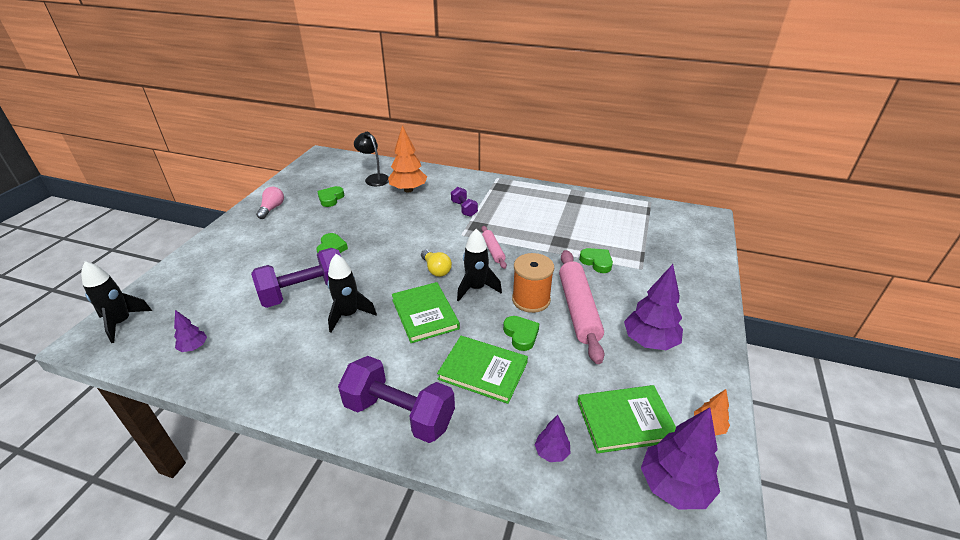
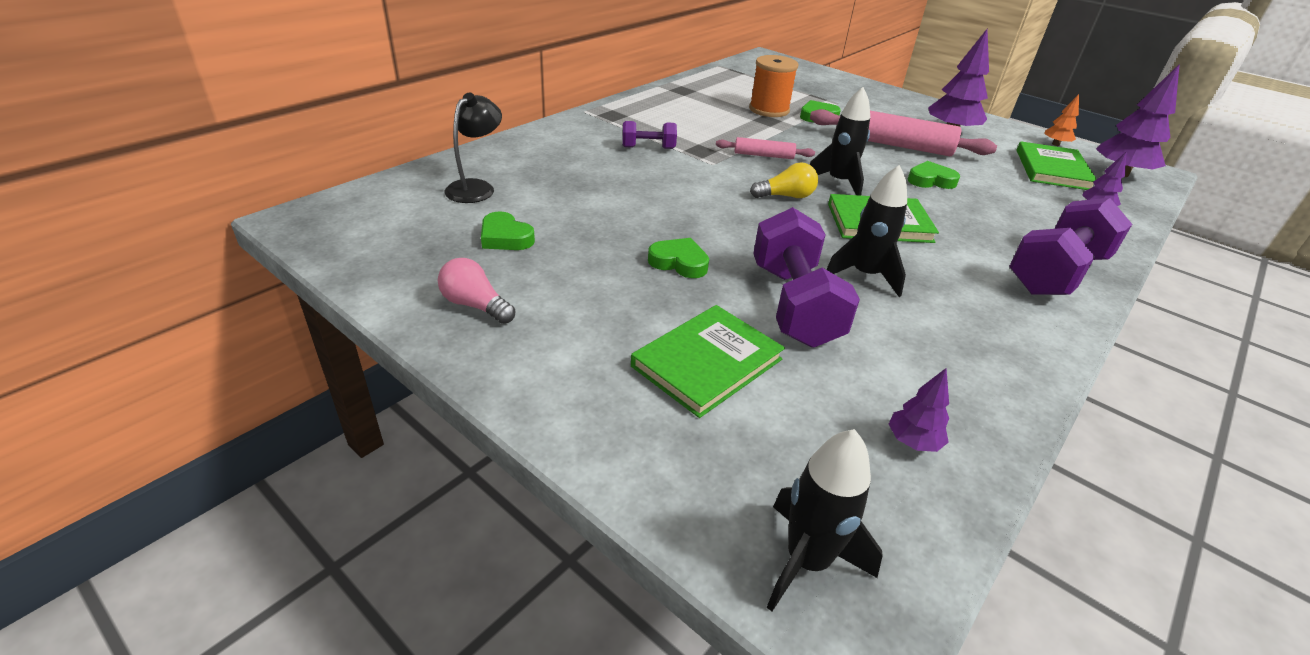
camera: 70 degrees left, 0 degrees up
black lamp [354,132,389,186] -> black lamp turned 135 degrees clockwise [444,92,502,203]
orange tree [388,125,427,193] -> none
green book [437,336,528,404] -> green book moved to [631,305,785,418]
orange spool [512,253,554,313] -> orange spool moved to [749,55,798,117]

